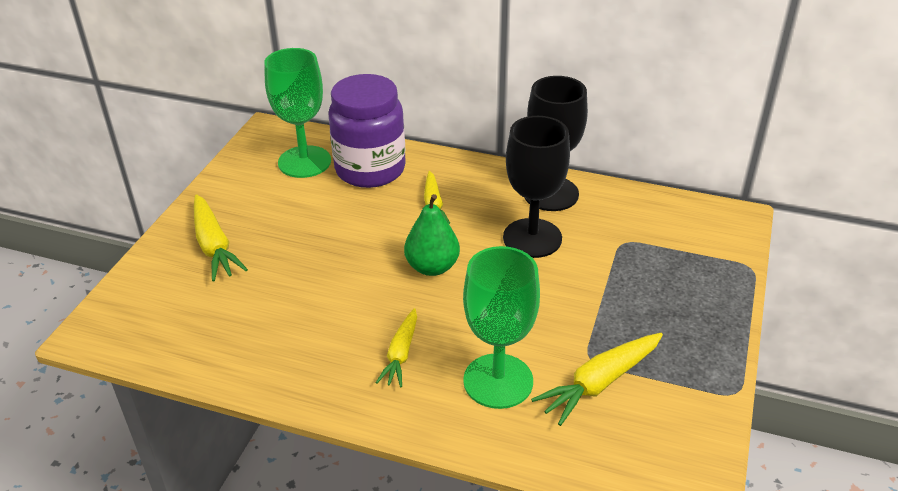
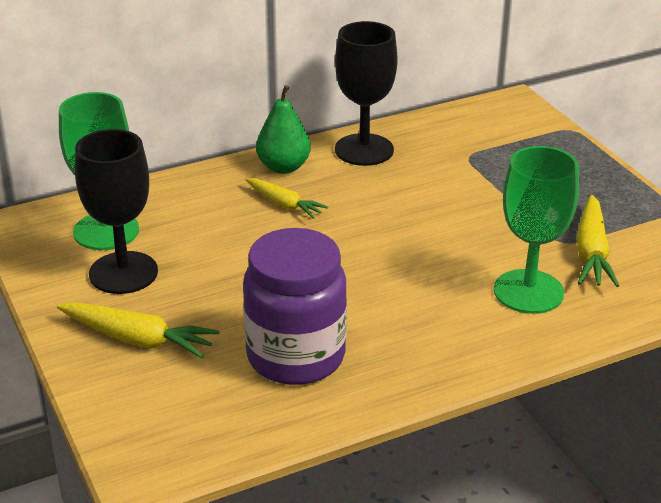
camera: 45 degrees left, 5 degrees down
purple jar [329,74,406,188] -> purple jar moved to [243,228,347,385]
yellow carrot [376,308,417,387] -> none
green pear [404,194,460,276] -> green pear moved to [256,85,311,174]
black goblet [503,116,570,258] -> black goblet moved to [75,129,158,294]

